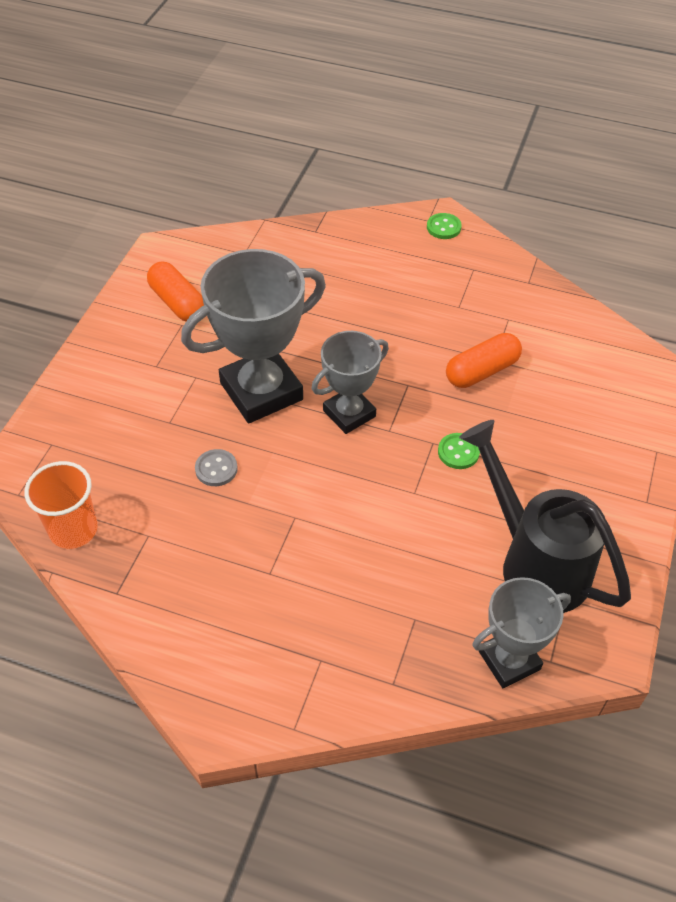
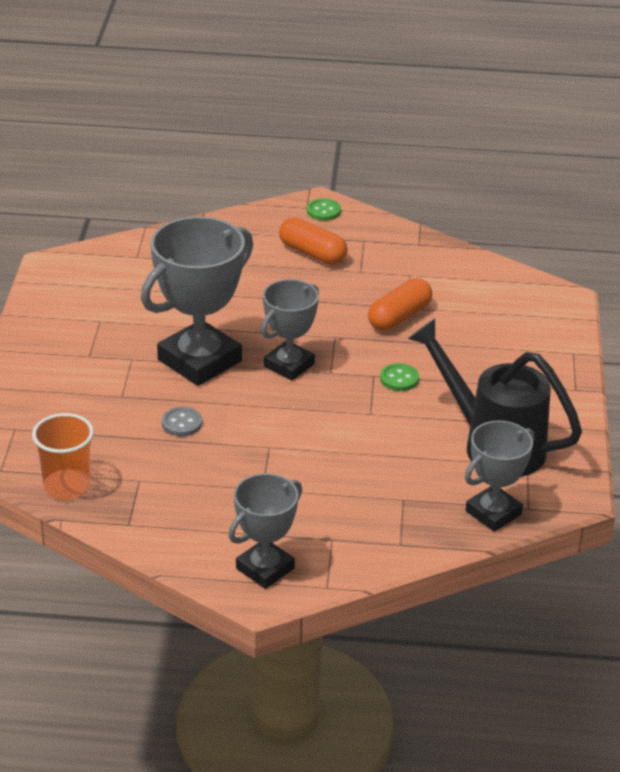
camera: 15 degrees left, 15 degrees down
orange capsule [147,262,204,321] -> orange capsule moved to [279,217,348,265]
none -> grey trophy [228,473,302,589]

